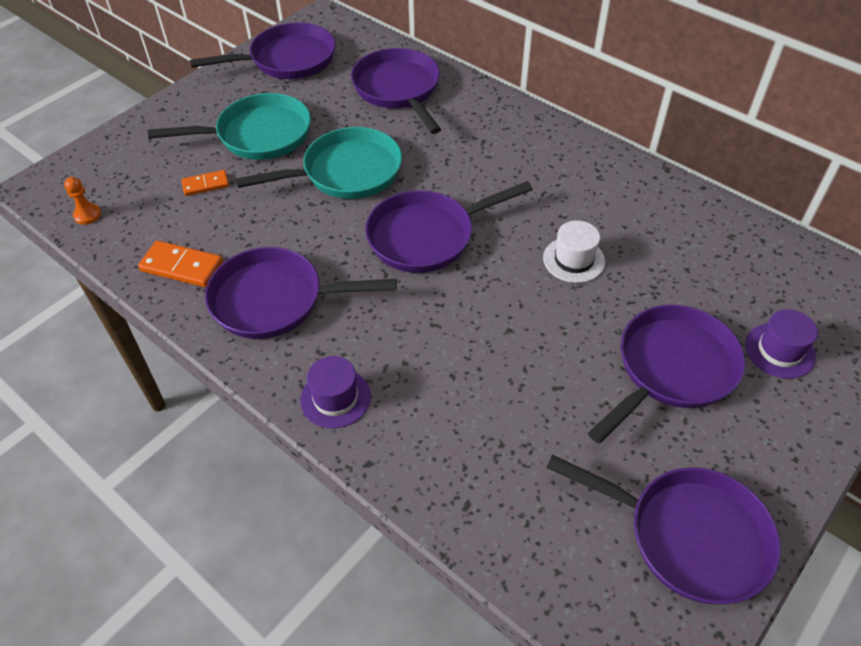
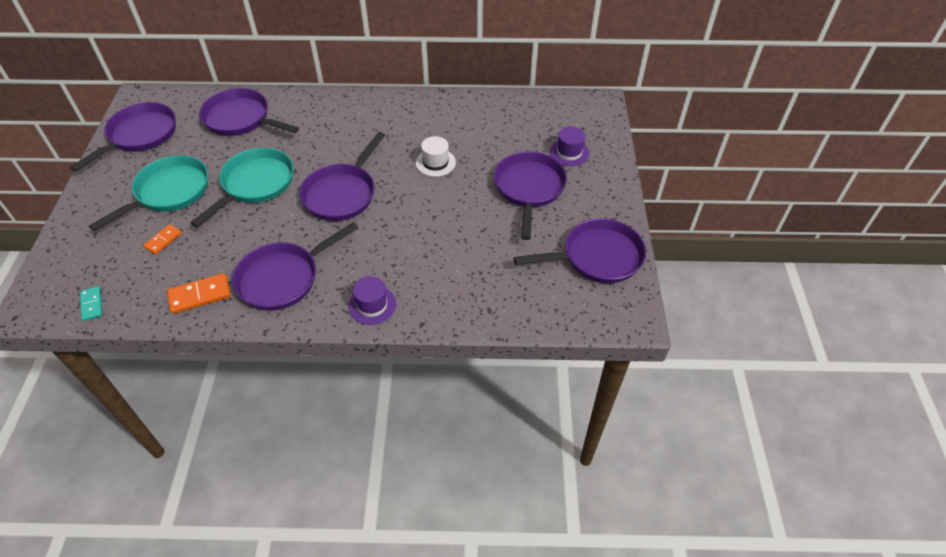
camera: 40 degrees left, 0 degrees up
orange pawn [64,177,101,225] -> turquoise domino [80,286,102,321]

